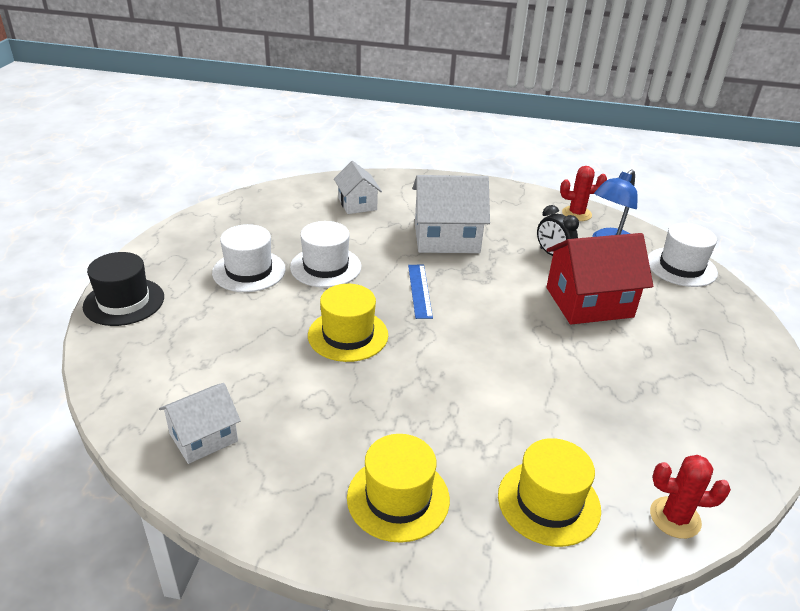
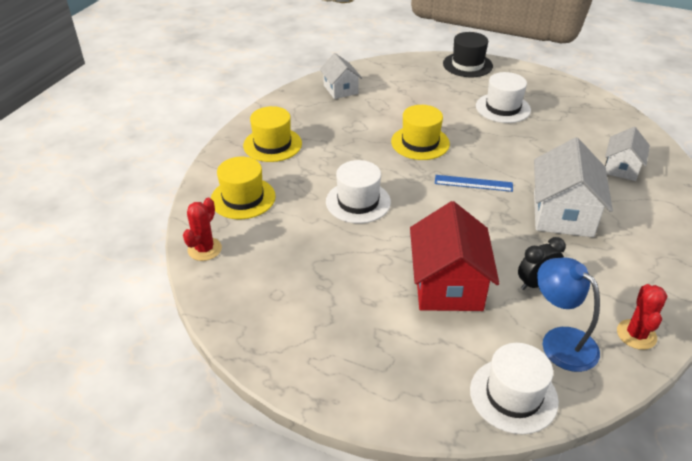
camera: 105 degrees right, 5 degrees up
white hat [290,221,361,288] -> white hat moved to [326,160,391,223]
white house [334,161,382,214] -> white house turned 60 degrees counterclockwise [605,127,650,181]

